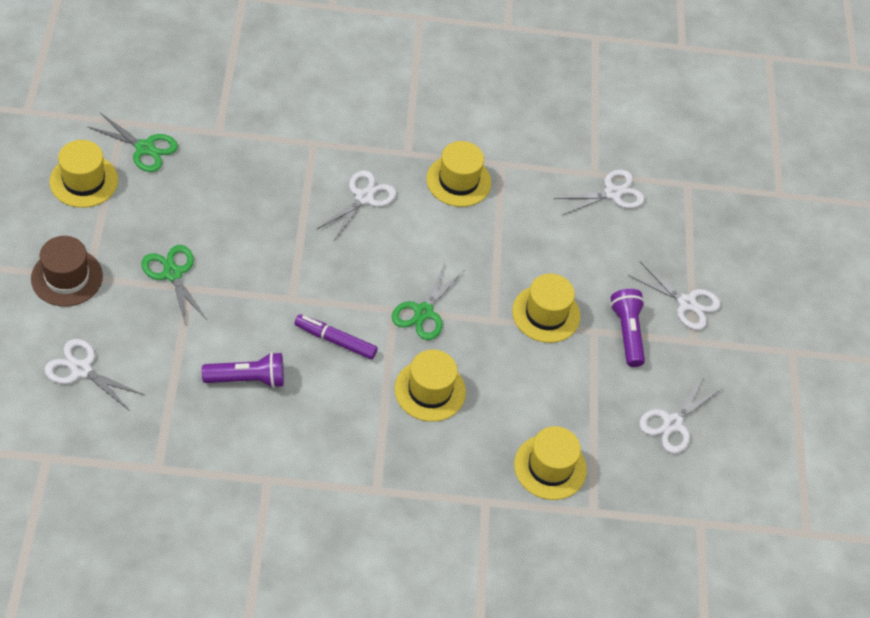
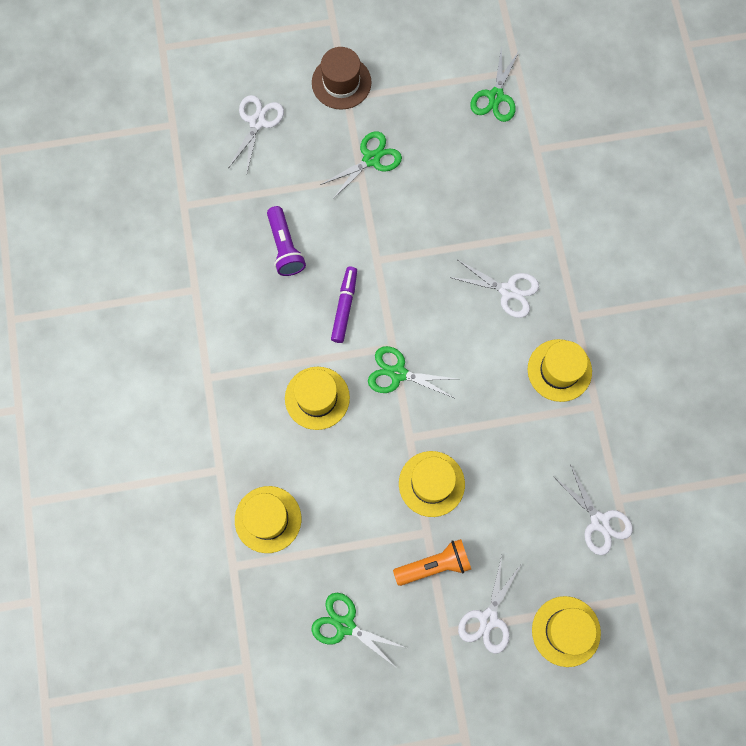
camera: 85 degrees right, 20 degrees up
yellow hat [49,140,118,208] -> yellow hat moved to [532,596,601,667]
purple flashlight [610,289,645,367] -> orange flashlight [393,539,471,586]
white scissors [639,377,721,454] -> green scissors [312,593,406,666]

